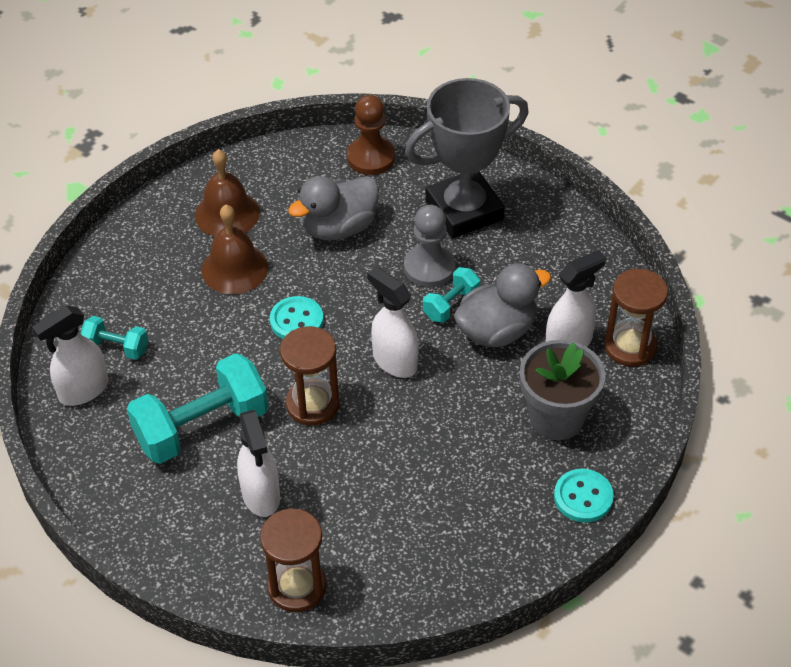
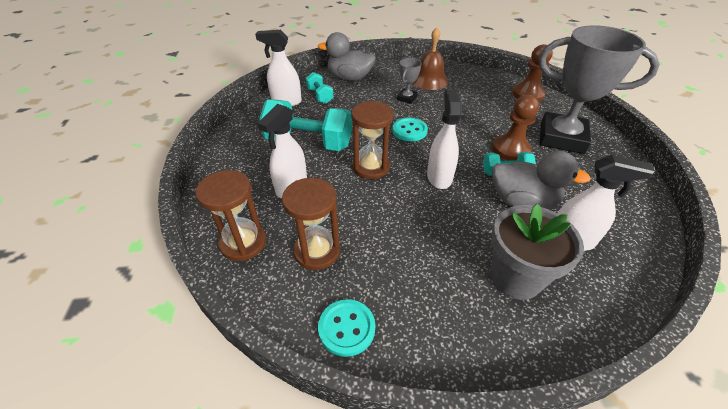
camera: 45 degrees right, 5 degrees down
brown bell [201,205,268,294] -> grey trophy [397,58,422,104]
grey duck [288,176,379,241] -> grey duck moved to [318,32,376,81]
grey pawn [404,205,455,287] -> brown pawn [492,95,539,161]
turquoise button [554,469,614,522] -> turquoise button moved to [318,299,375,357]
brown hourglass [604,269,668,366] -> brown hourglass moved to [282,178,340,270]

